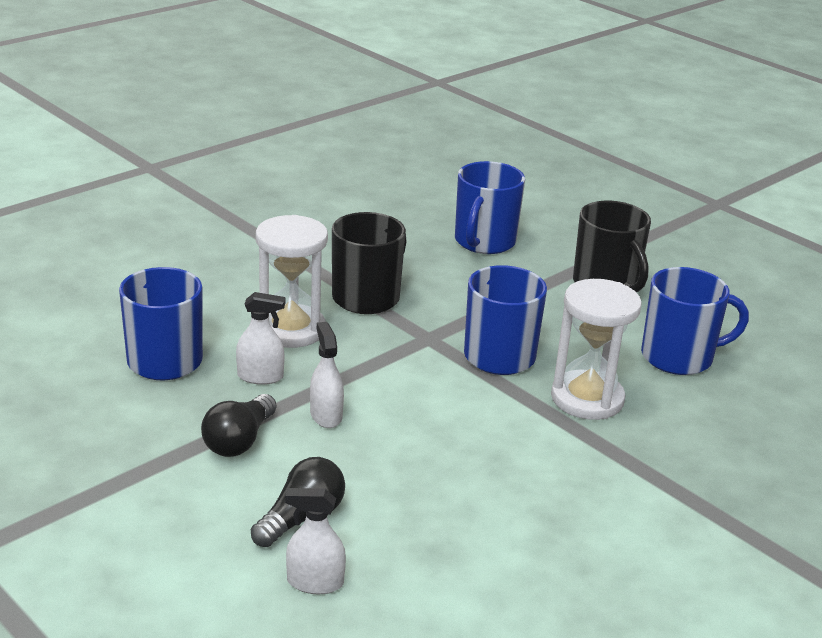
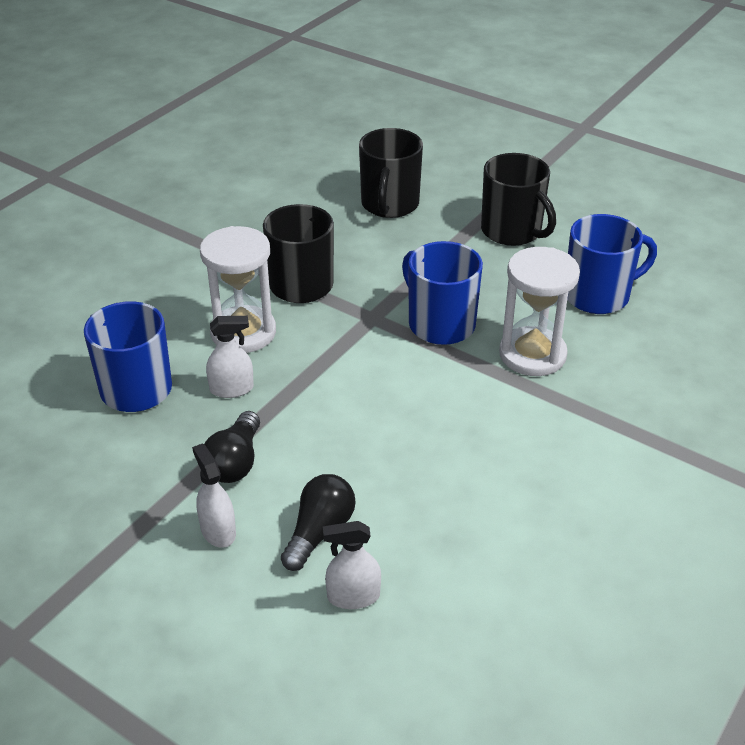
camera: 10 degrees left, 10 degrees up
white spray bottle [310,322,344,428] -> white spray bottle moved to [192,443,236,548]
blue mug [455,161,525,254] -> black mug [359,128,423,218]

